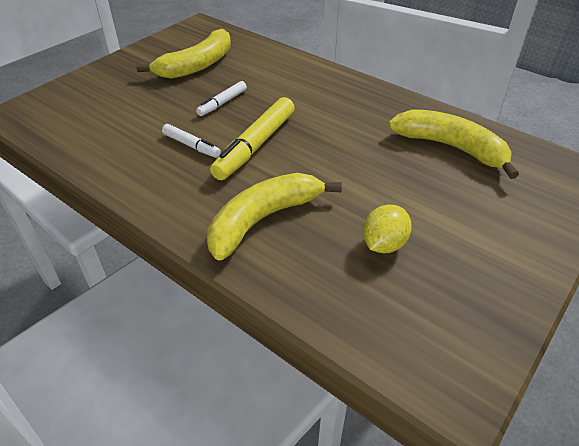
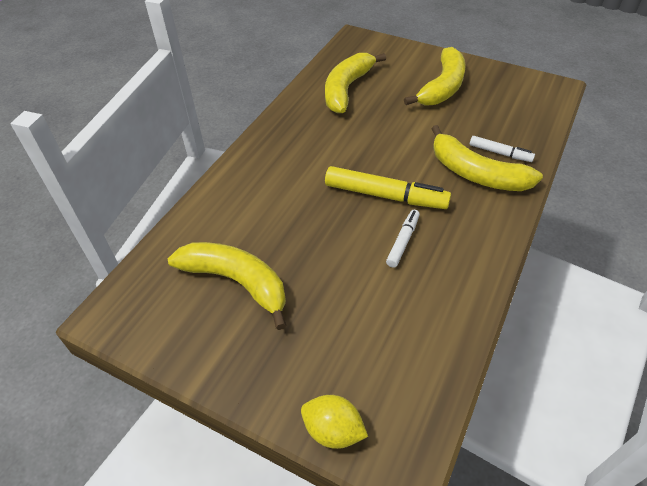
camera: 100 degrees left, 5 degrees up
white marker [196,81,247,116] -> white marker moved to [470,136,535,162]
yellow lemon [363,204,412,253] -> yellow lemon moved to [301,395,368,449]
none -> yellow banana [404,47,466,106]

